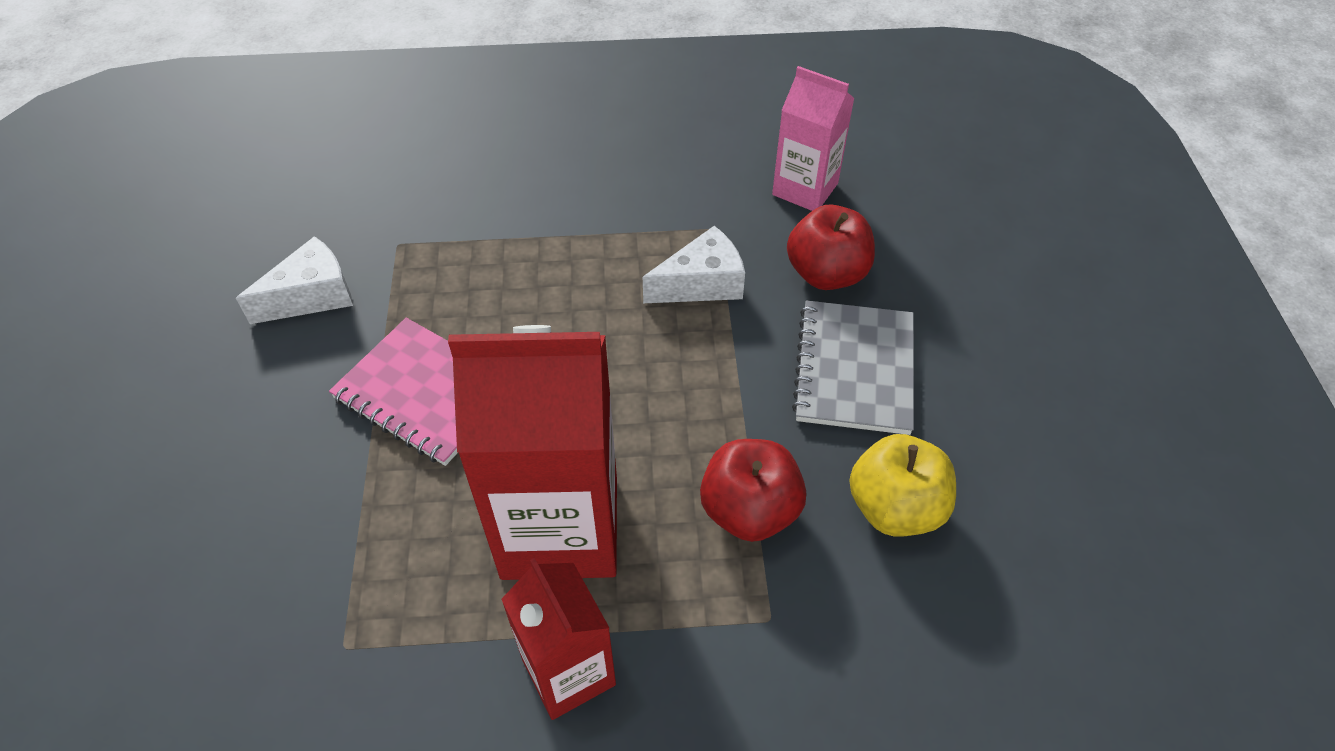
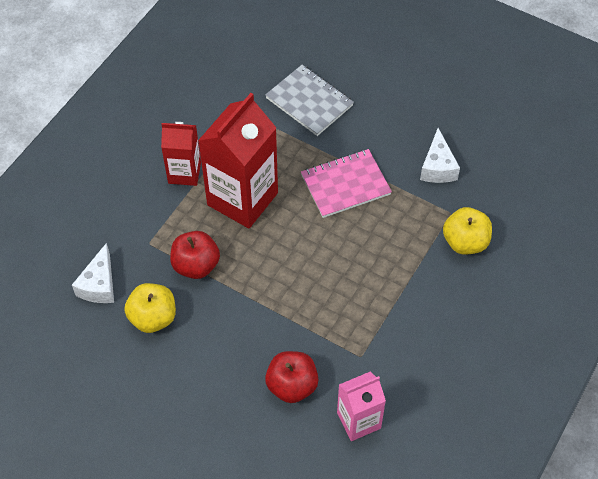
camera: 125 degrees right, 5 degrees up
white cheese [643,226,745,303] -> white cheese moved to [72,243,114,303]
grey notebook [792,300,914,435] -> grey notebook moved to [265,65,354,136]
none -> yellow apple [443,207,492,255]

